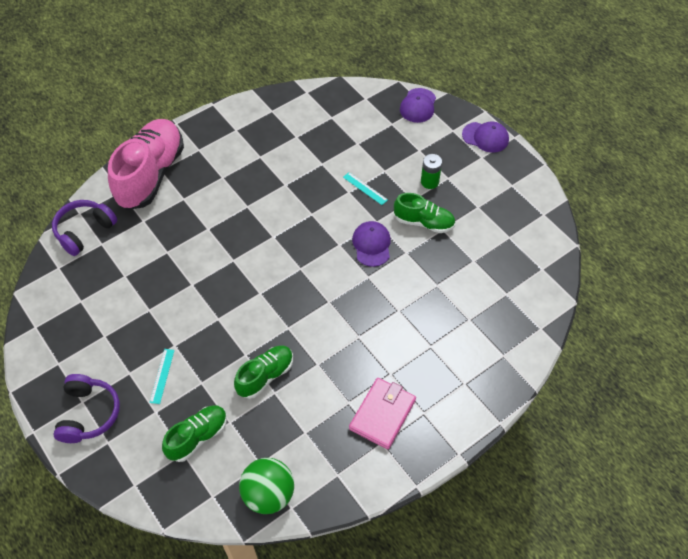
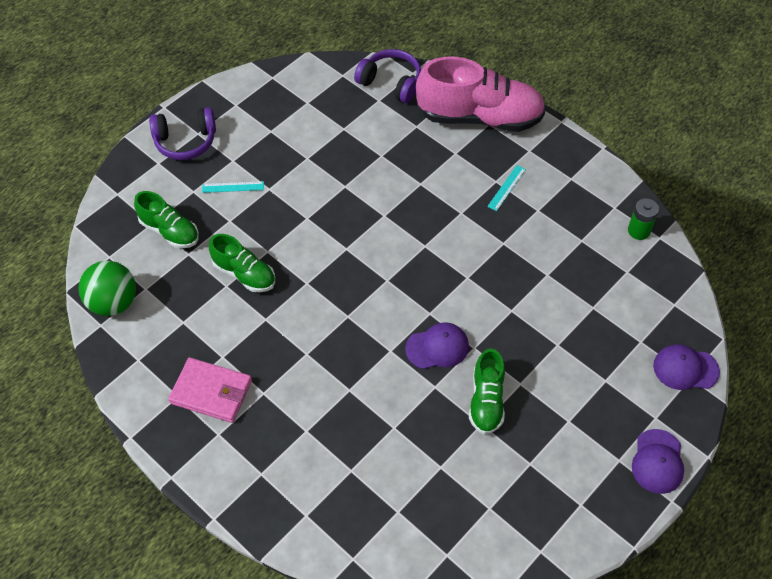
camera: 80 degrees right, 0 degrees up
turquoise ruler [343,172,388,205] -> turquoise ruler moved to [487,165,526,211]
green battery [421,154,442,189] -> green battery moved to [628,198,659,240]

